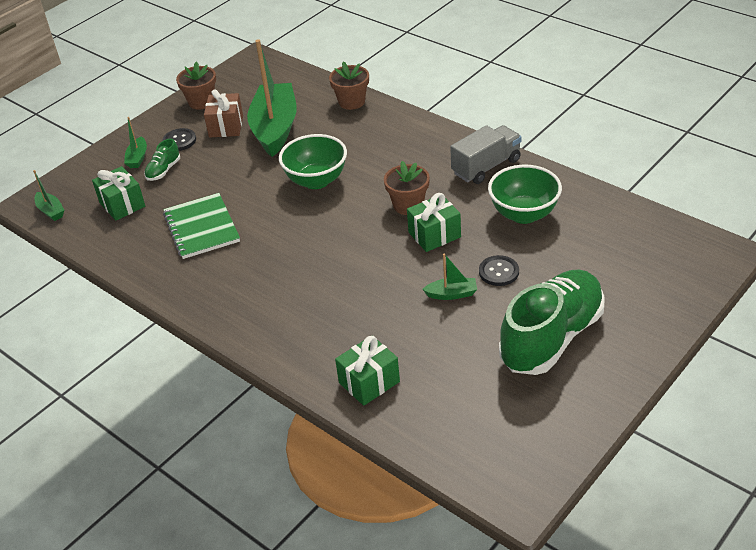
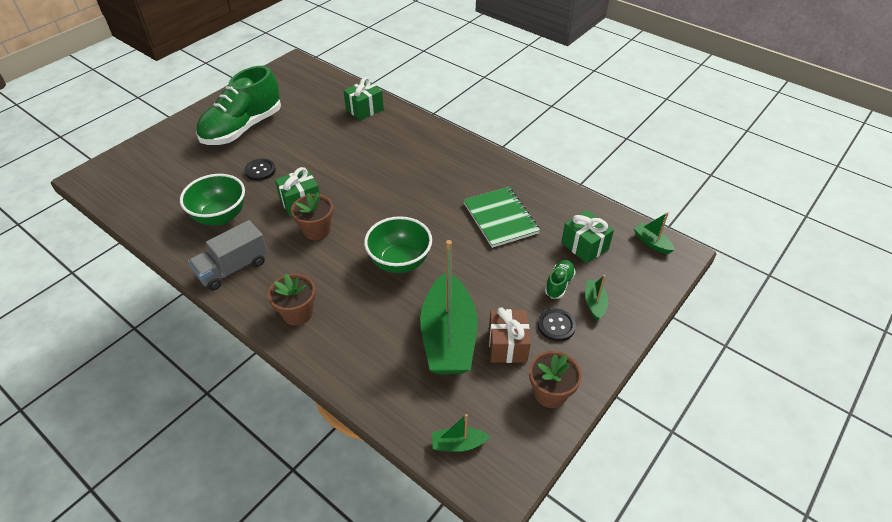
camera: 175 degrees right, 5 degrees up
brown flower pot [329,62,369,110] -> brown flower pot moved to [268,273,316,325]
green boat [423,253,477,300] -> green boat moved to [432,414,490,452]

